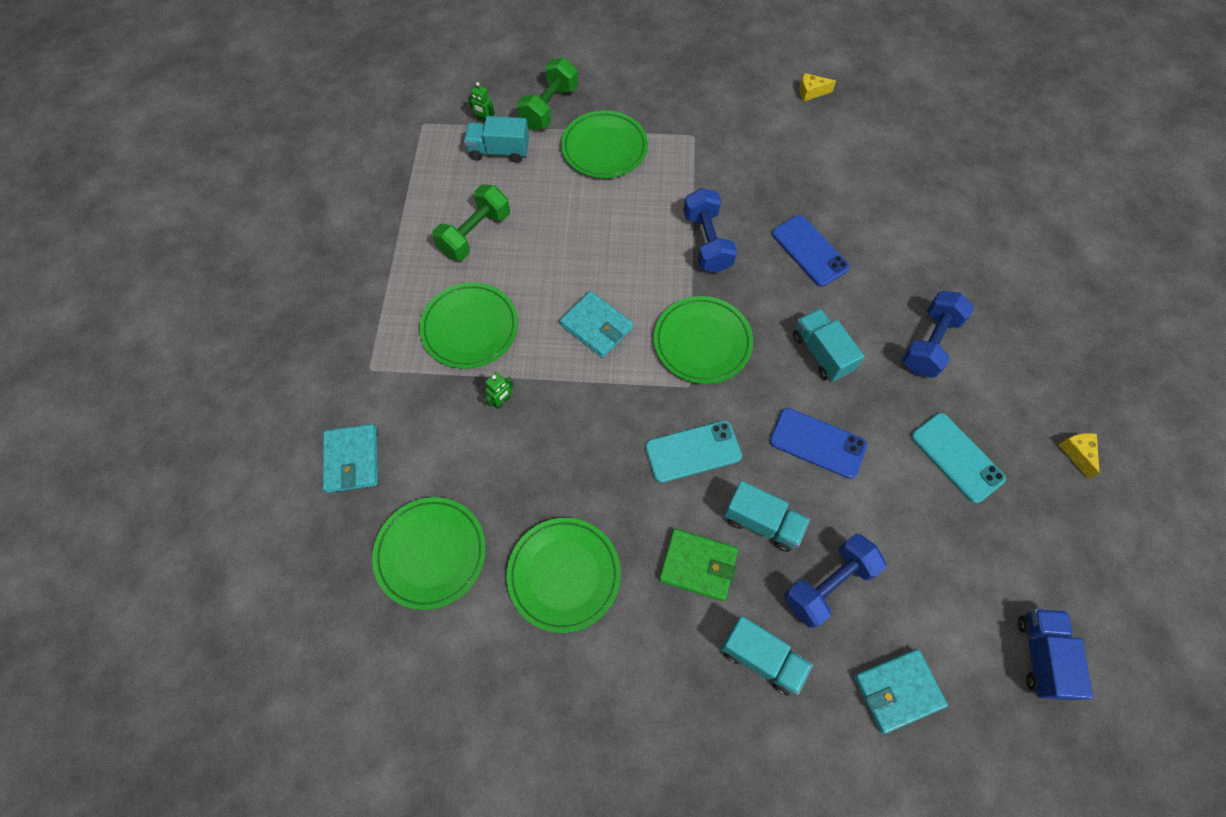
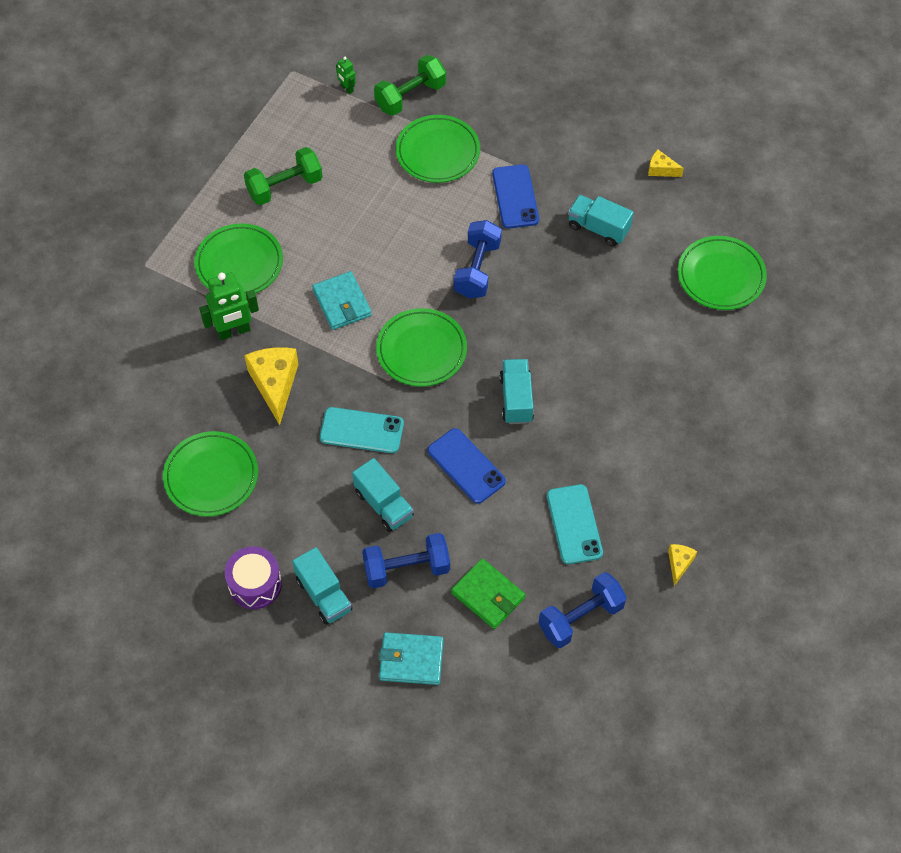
camera: 25 degrees right, 5 degrees down
turquoise wallet [323,424,378,493] -> none
green plate [372,497,486,610] -> green plate moved to [678,236,767,310]
turquoise truck [464,116,529,163] -> turquoise truck moved to [568,195,634,246]
green robot [485,372,514,409] -> green robot [199,272,259,340], size x1.99
green wallet [659,529,738,601] -> green wallet moved to [451,558,525,629]
blue phone [772,215,850,287] -> blue phone moved to [492,164,539,229]
blue dumbbell [902,291,974,378] -> blue dumbbell moved to [539,572,627,648]
blue truck [1018,609,1093,700] -> none
none -> purple drum [225,546,282,609]
none -> yellow cheese [244,347,298,425]

